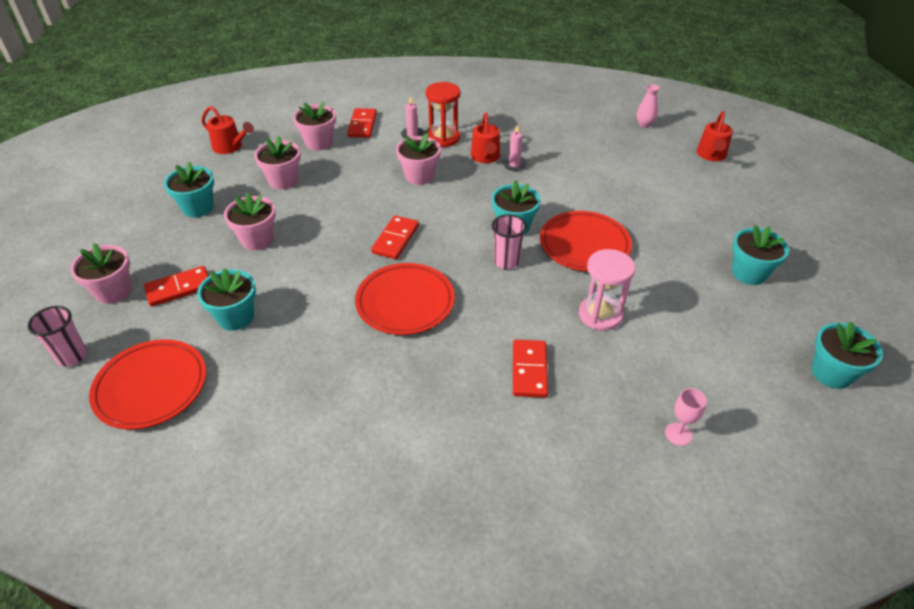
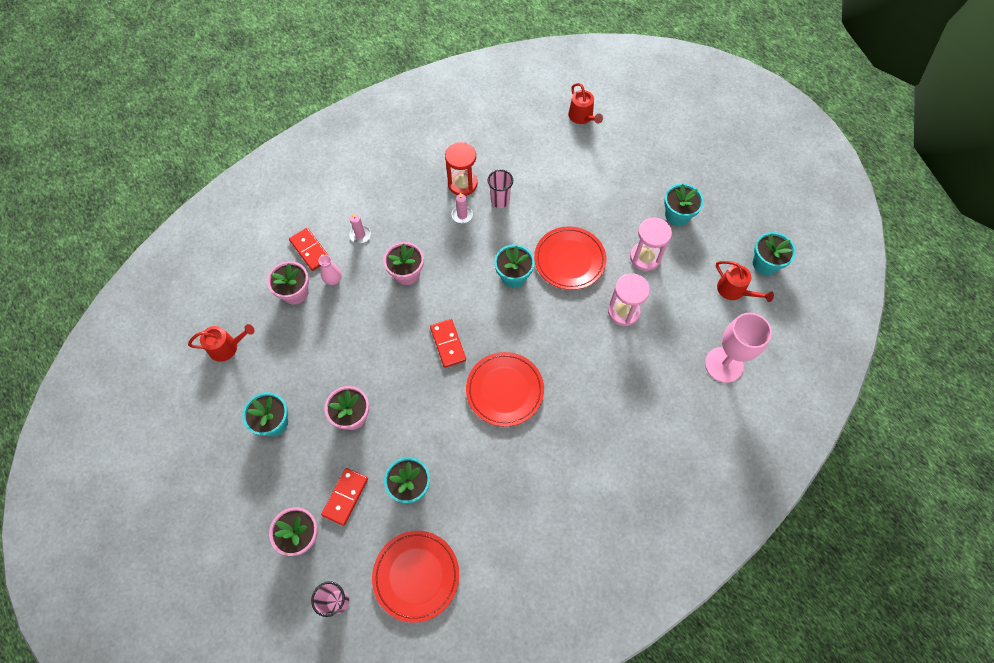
camera: 40 degrees left, 20 degrees up
pink flower pot [254,136,301,189] -> none
red hourglass [426,82,460,147] -> red hourglass moved to [445,142,477,196]
red watering can [471,113,500,163] -> red watering can moved to [716,261,774,302]
pink cup [492,214,527,269] -> pink cup moved to [488,170,513,208]
red domino [513,340,548,398] -> none
pink vase [637,84,660,128] -> pink vase moved to [318,255,342,285]
pink goblet [665,388,707,446] -> pink goblet [705,313,772,383], size x2.18
none -> pink hourglass [630,217,672,271]

